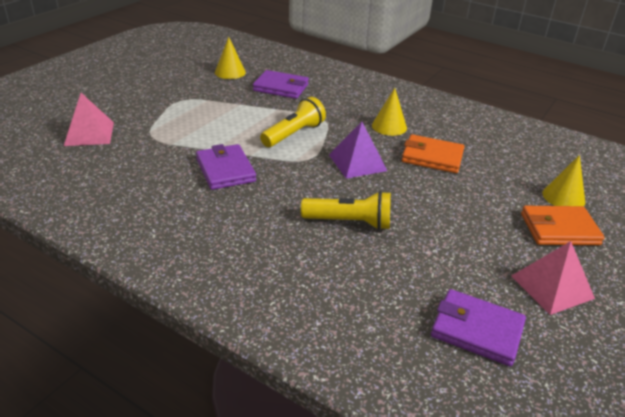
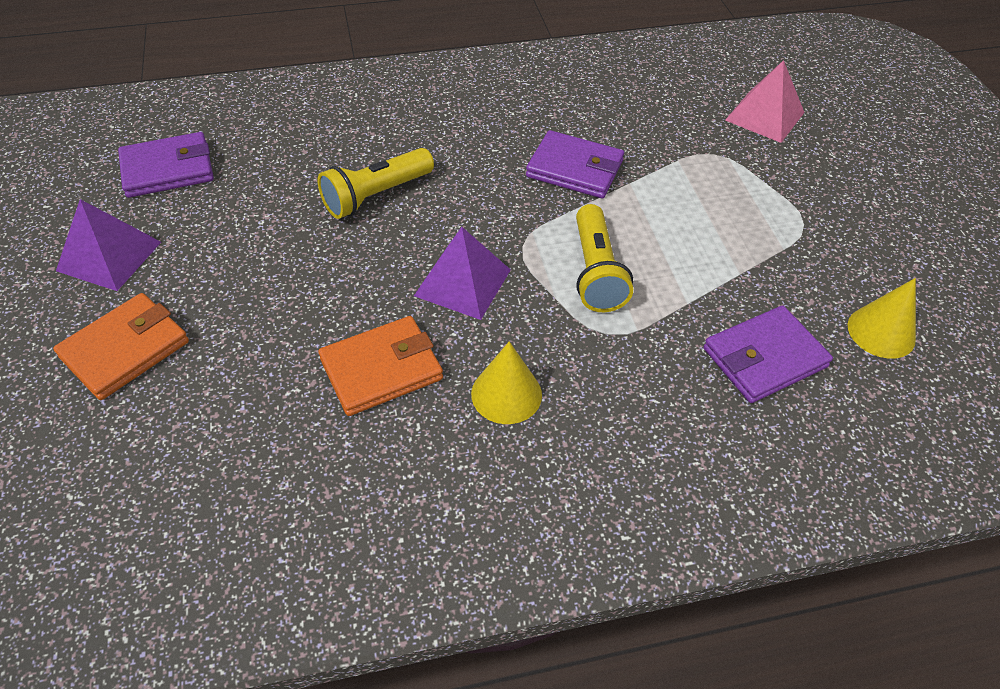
camera: 135 degrees right, 15 degrees up
pink pyramid [511,241,595,315] -> purple pyramid [56,199,161,291]
yellow cone [543,155,585,206] -> none

